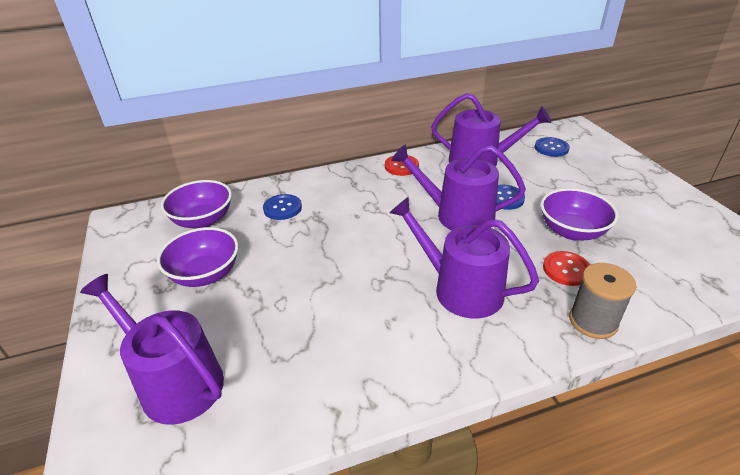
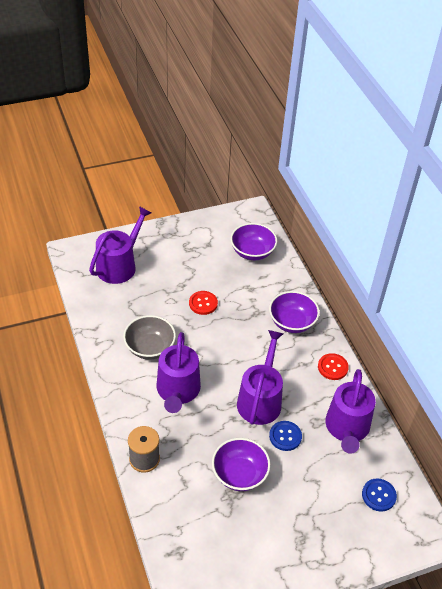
camera: 85 degrees right, 10 degrees up
purple bowl [157,227,239,287] -> purple bowl moved to [269,291,320,333]
blue button [263,194,302,220] -> none
purple watering can [390,197,539,319] -> purple watering can turned 150 degrees clockwise [157,332,201,413]
red button [543,251,590,286] -> red button moved to [189,291,218,315]
none -> grey bowl [123,315,176,360]

